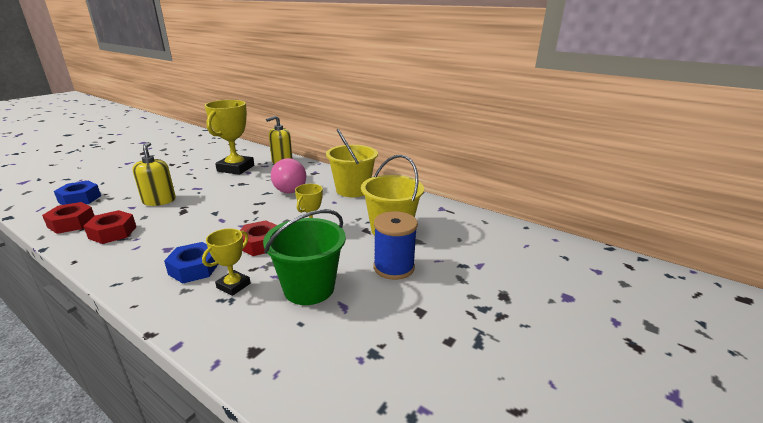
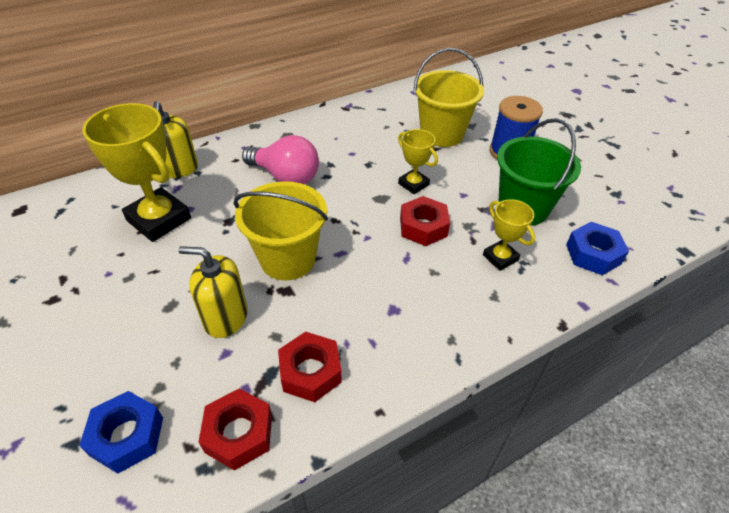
camera: 65 degrees left, 20 degrees up
blue nut [164,242,218,283] -> blue nut moved to [566,222,629,275]
yellow bucket [326,129,378,197] -> yellow bucket moved to [233,181,328,280]

